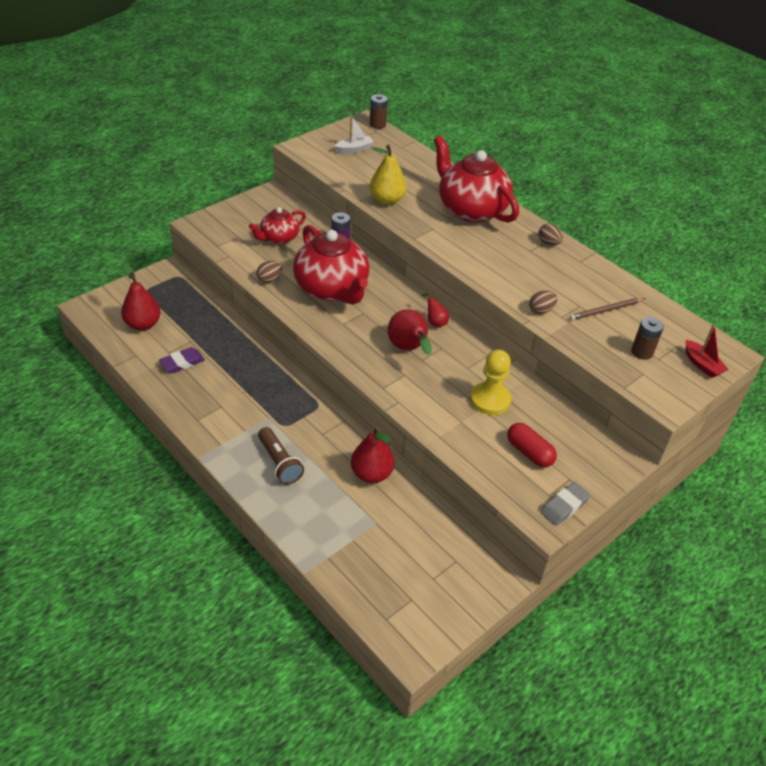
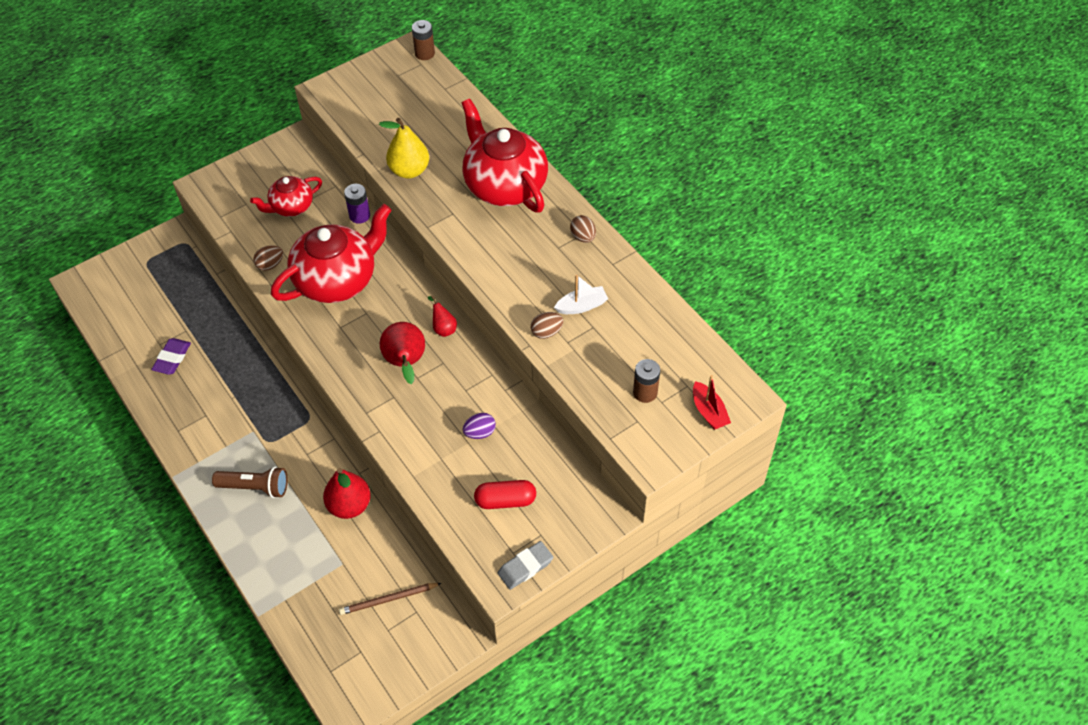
camera: 10 degrees right, 10 degrees up
red pear [121,263,161,331] -> none
purple eraser [159,347,205,373] -> purple eraser turned 45 degrees counterclockwise [151,338,191,375]
brown flashlight [258,427,304,485] -> brown flashlight turned 60 degrees counterclockwise [212,466,288,498]
red teapot [293,225,369,305] -> red teapot turned 105 degrees counterclockwise [271,204,391,303]
white boat [335,115,374,154] -> white boat moved to [554,275,608,314]
yellow pawn [470,350,511,415] -> purple egg [463,413,496,439]
red capsule [507,423,557,468] -> red capsule turned 60 degrees counterclockwise [474,480,536,509]
brown pencil [569,298,645,320] -> brown pencil moved to [339,583,441,615]

